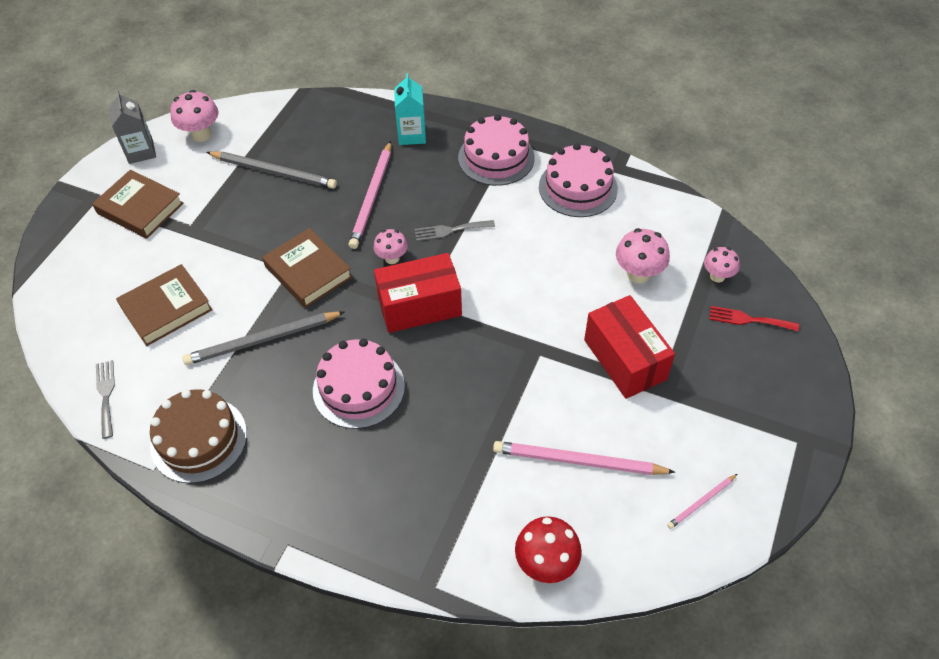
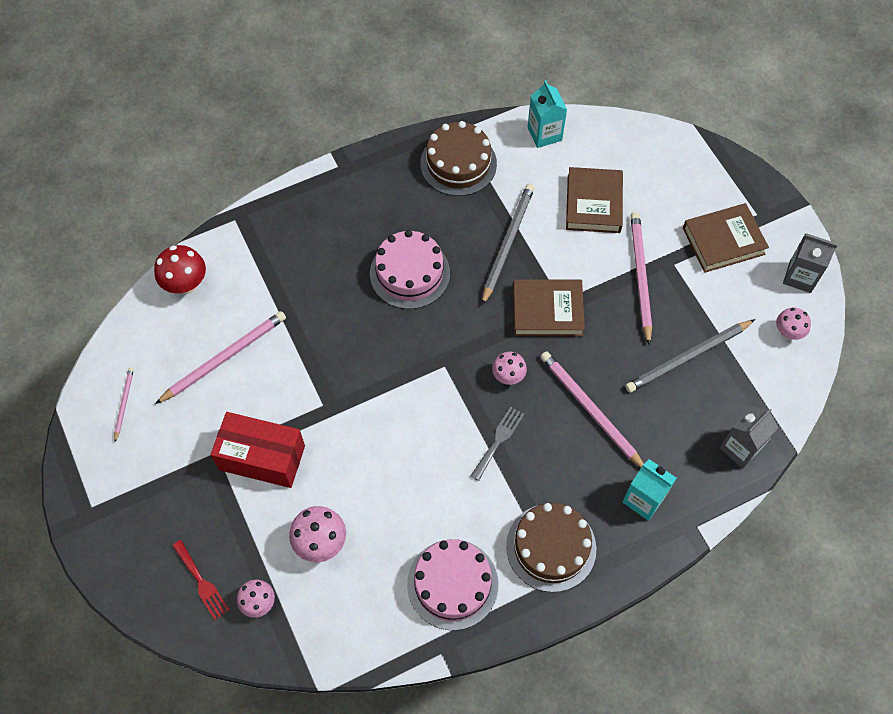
camera: 130 degrees right, 10 degrees up
grey fork [96,360,115,439] -> turquoise carton [527,80,567,148]
pink mushroom [170,90,218,142] -> pink mushroom [776,307,811,340], size x0.66
red box [374,253,462,333] -> none
pink cake [458,114,535,186] -> brown cake [506,503,597,592]
red fork [709,306,799,331] -> red fork turned 90 degrees clockwise [172,540,229,620]
none -> pink pencil [630,212,652,345]
none -> grey carton [719,407,778,469]

